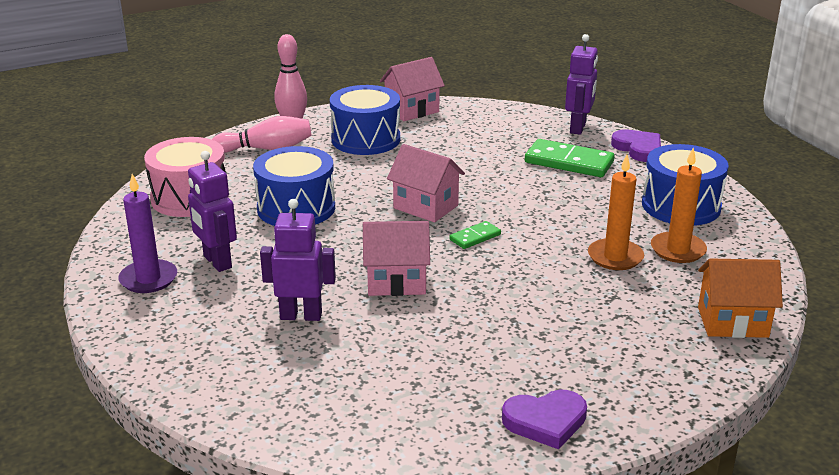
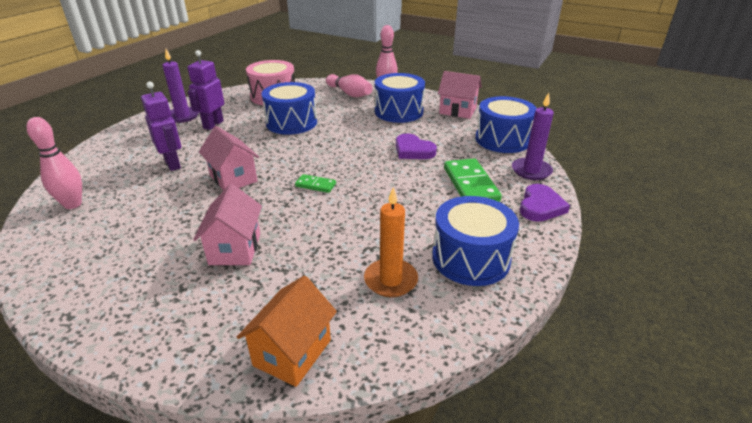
camera: 55 degrees right, 5 degrees up
pink house [387,144,465,222] -> pink house moved to [193,184,262,265]
purple heart [502,390,587,449] -> purple heart moved to [396,133,437,159]
purple robot [565,34,598,135] -> purple candle [512,93,554,180]
orange candle [588,154,644,270] -> none
orange house [698,258,783,338] -> orange house turned 60 degrees clockwise [237,276,337,387]
none -> pink bowling pin [26,117,82,209]
none -> blue drum [475,96,537,153]

